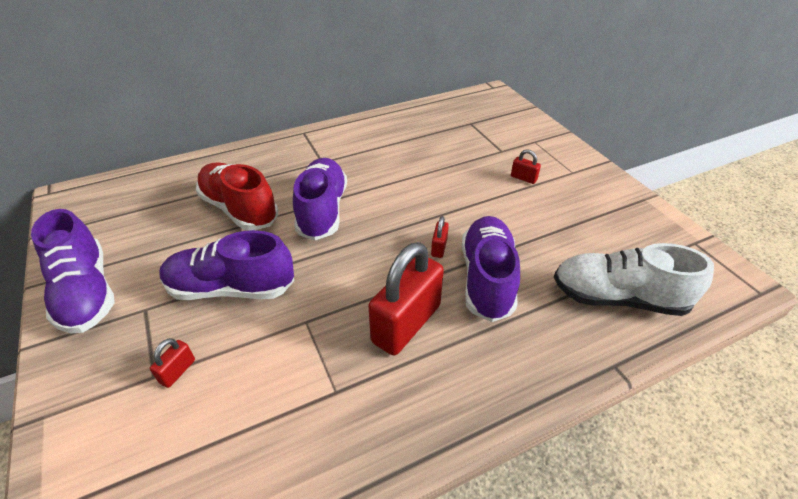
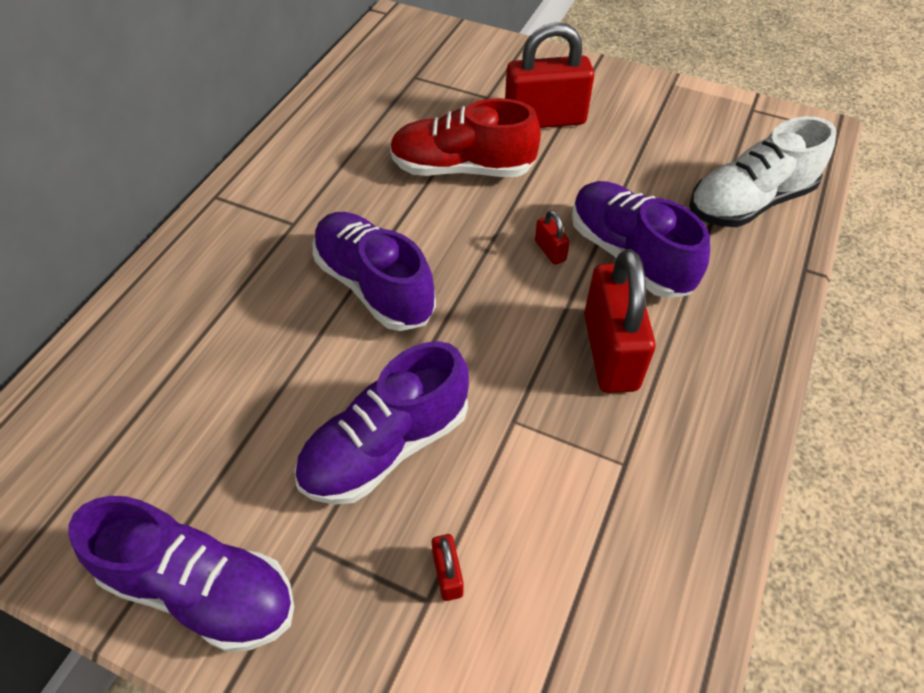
camera: 40 degrees left, 10 degrees up
red shoe [196,162,278,231] -> red shoe moved to [390,98,541,177]
red padlock [511,149,541,184] -> red padlock [505,22,594,128], size x2.34

